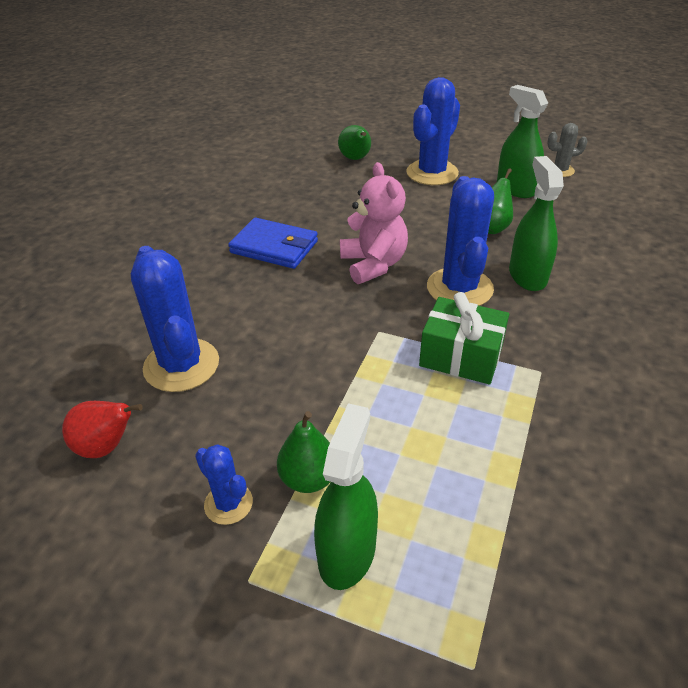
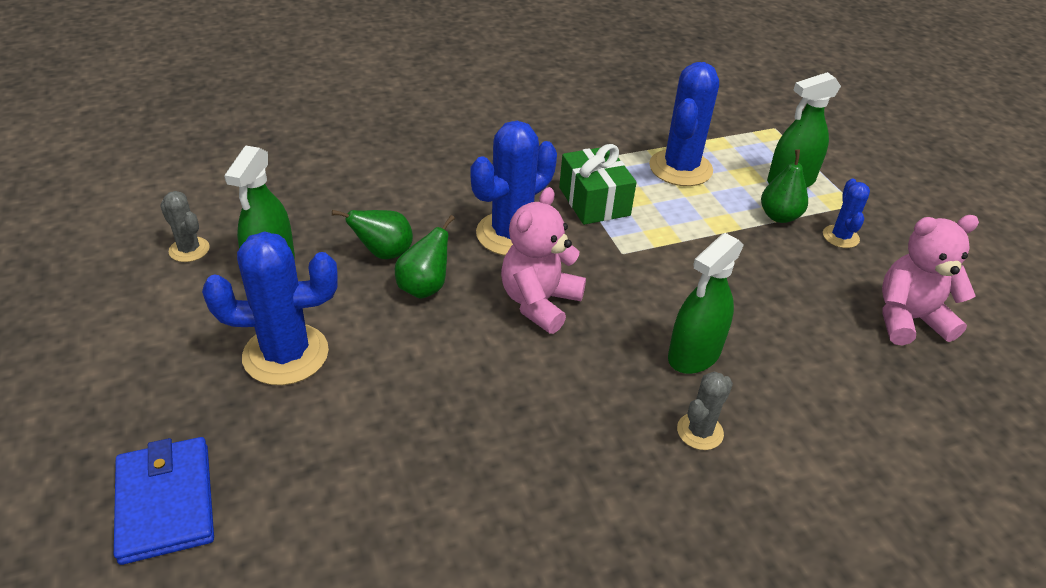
camera: 135 degrees left, 0 degrees up
red pear [62,401,143,458] -> pink teddy bear [882,215,979,345]
blue cactus [131,246,219,392] -> blue cactus moved to [649,62,719,186]
blue wallet [228,217,318,269] -> blue wallet moved to [114,437,214,565]
green pear [338,125,371,160] -> green pear moved to [395,215,455,299]
green spray bottle [509,156,564,291] -> green spray bottle moved to [668,233,744,374]
none -> grey cactus [677,372,733,450]

